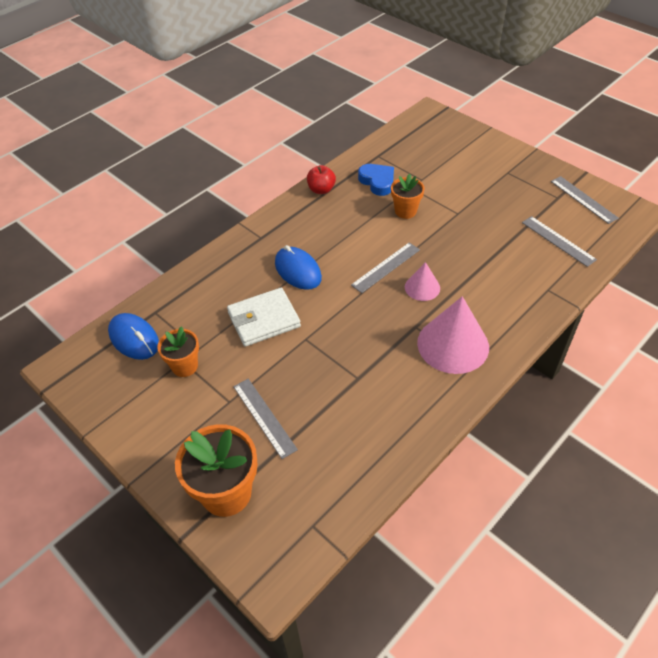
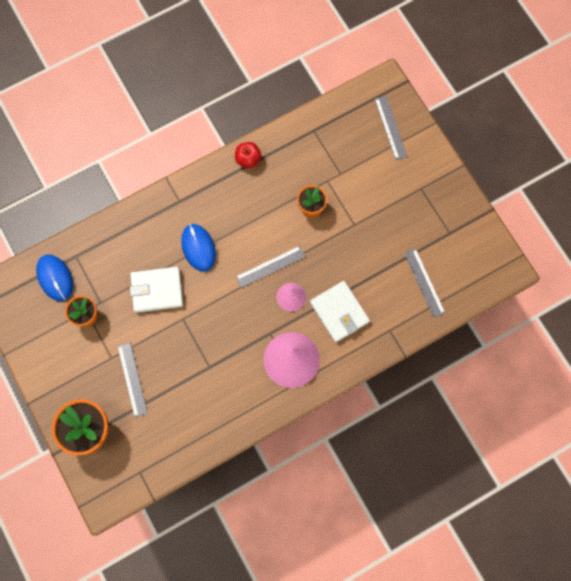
camera: 15 degrees right, 25 degrees up
blue heart [358,164,394,196] -> none
grey ruler [551,176,619,224] -> grey ruler moved to [375,96,408,160]
none -> white wallet [310,281,370,342]

